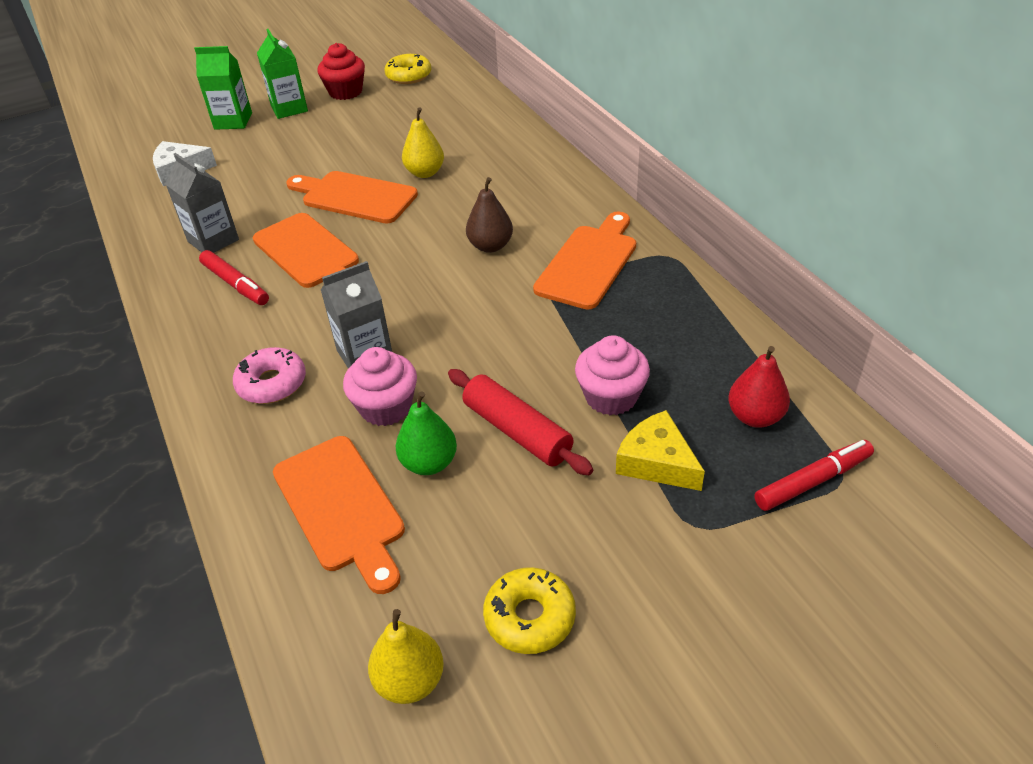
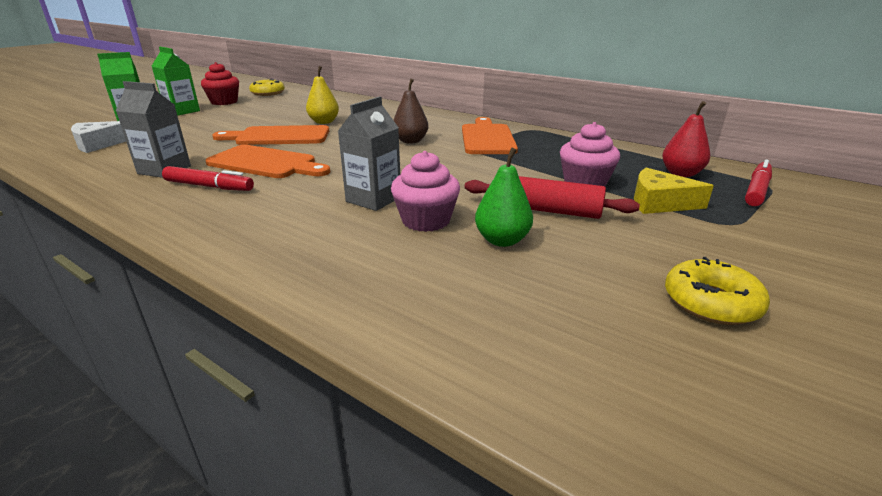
camera: 30 degrees left, 15 degrees down
pink donut [233,347,306,404] -> none
orange cutting board [273,436,405,594] -> none
yellow pear [368,609,444,704] -> none

